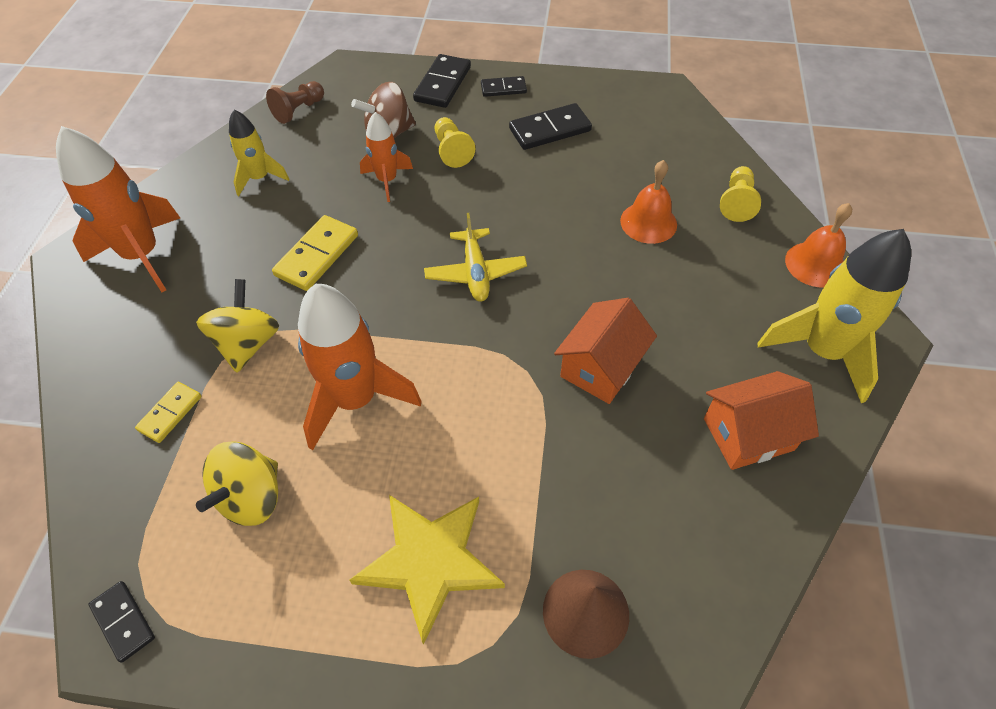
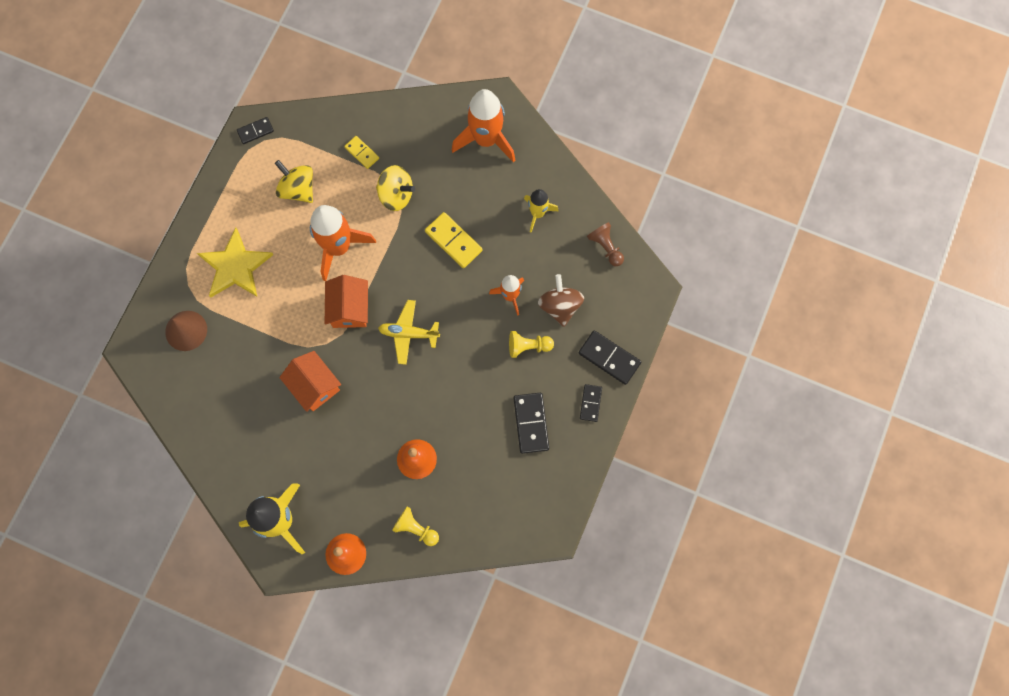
camera: 105 degrees right, 20 degrees up
orange house [704,371,819,470] -> orange house moved to [325,275,368,328]

